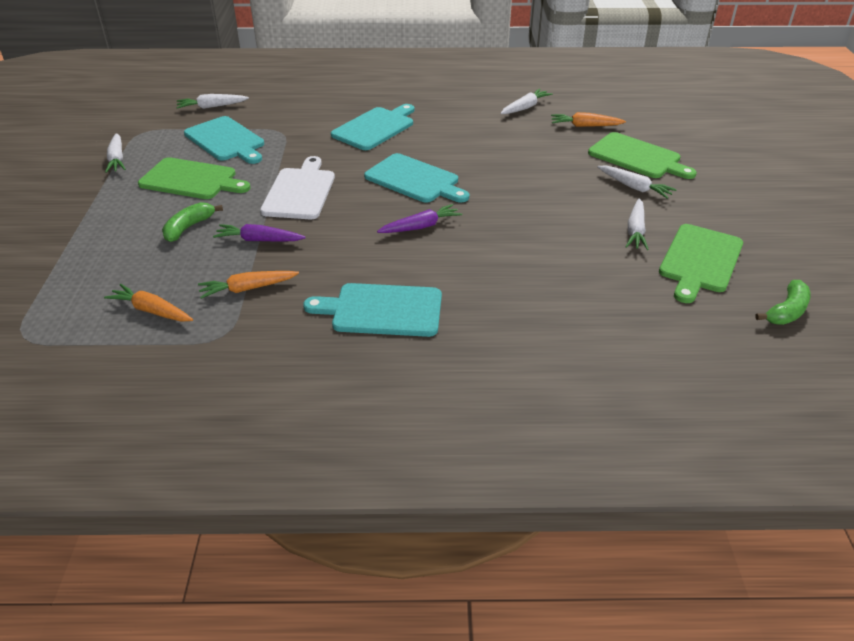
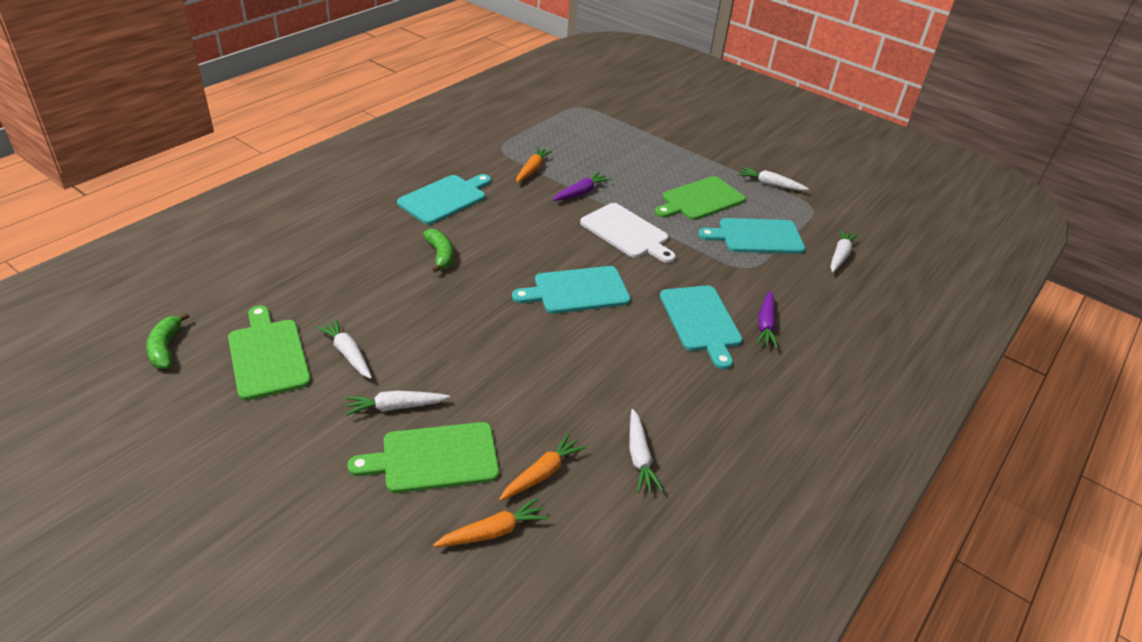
camera: 125 degrees right, 0 degrees up
orange carrot [104,284,193,322] -> orange carrot moved to [433,497,549,547]
green banana [162,202,223,242] -> green banana moved to [423,229,453,273]
purple carrot [377,204,462,233] -> purple carrot moved to [756,291,778,349]

